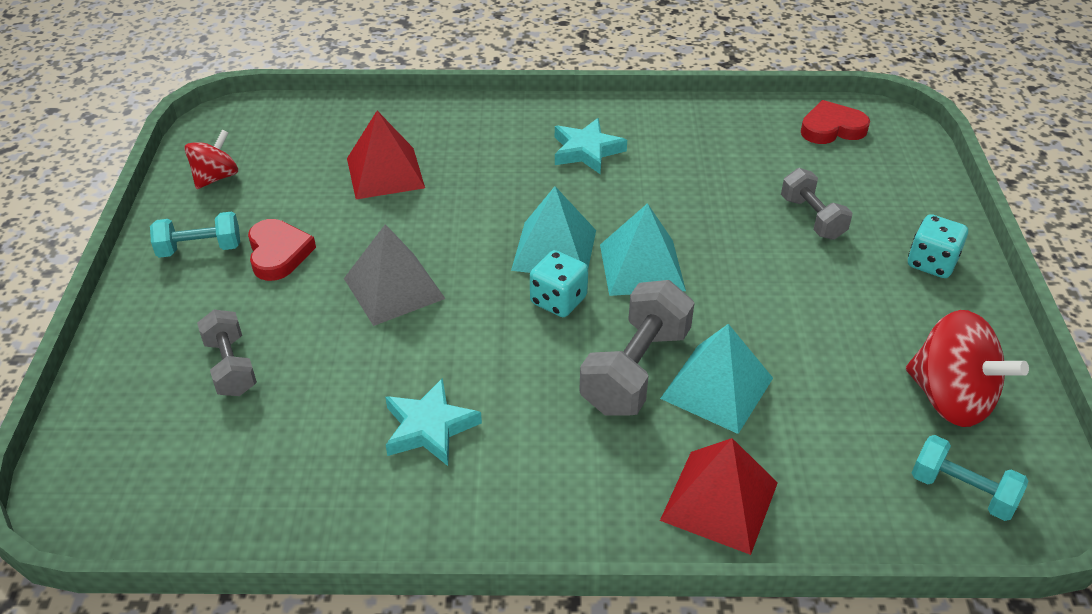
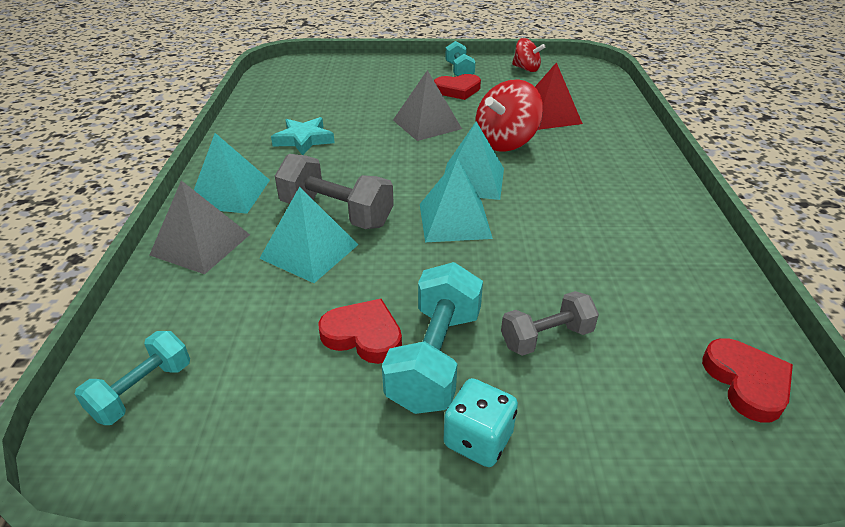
camera: 90 degrees right, 5 degrees down
grey dumbbell [197,310,257,396] -> none
turquoise dice [530,250,588,317] -> none
turquoise star [555,118,627,174] -> none
red pyramid [660,438,778,555] -> grey pyramid [150,180,250,274]
red spinning top [906,310,1029,427] -> red spinning top moved to [476,79,543,152]
none -> turquoise pyramid [194,133,270,214]
none -> red heart [319,299,402,364]
none -> turquoise dumbbell [382,262,483,414]

